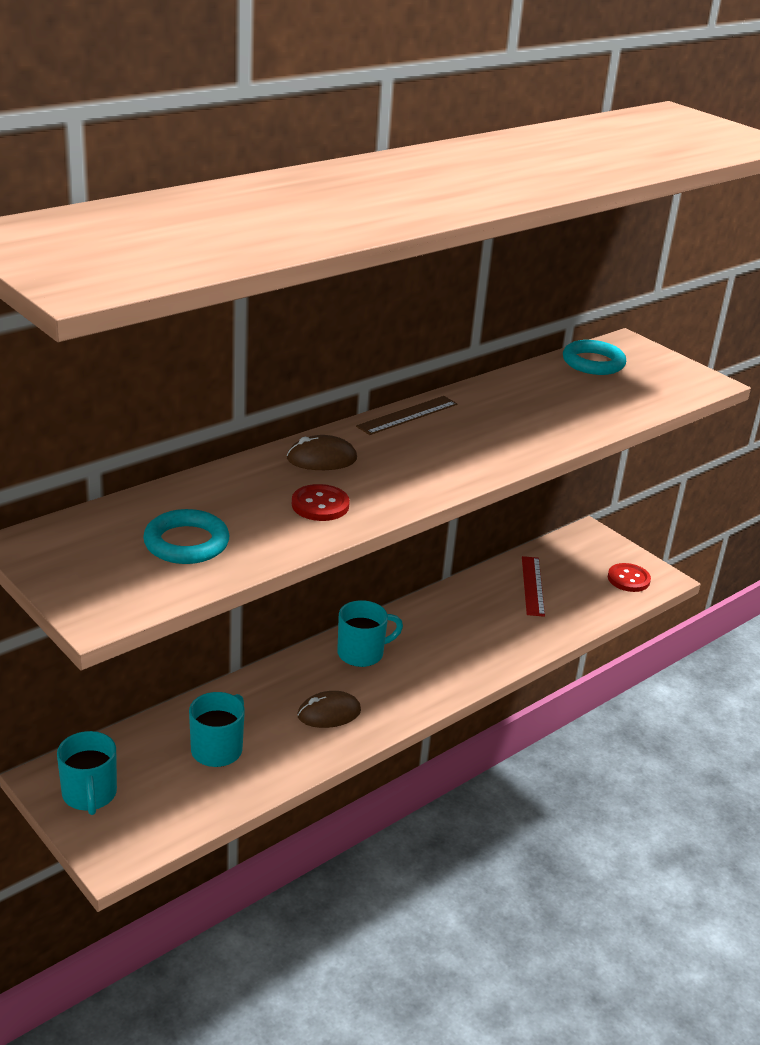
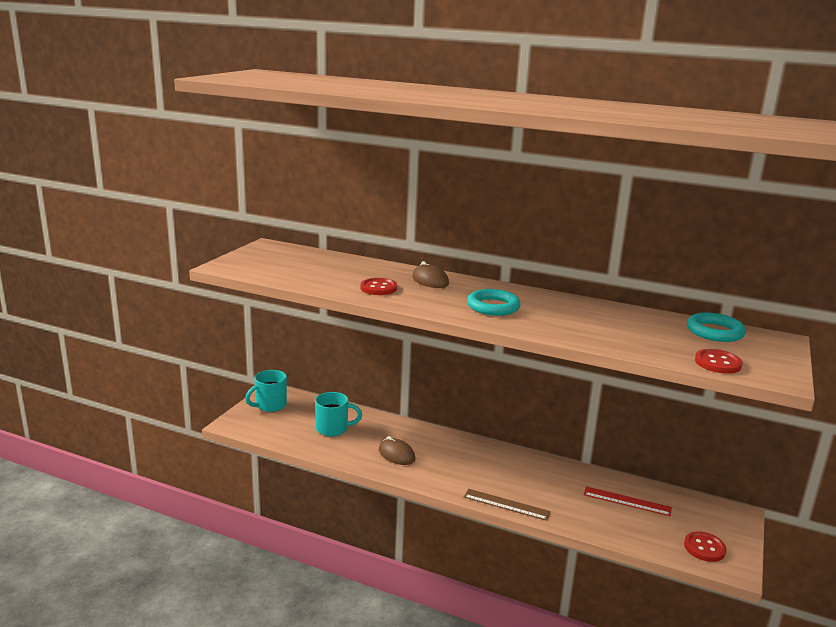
camera: 65 degrees right, 10 degrees down
turquoise ring [143,509,229,564] -> turquoise ring moved to [467,289,521,316]
turquoise mug [337,600,403,667] -> none
brown ruler [356,396,457,435] -> brown ruler moved to [464,489,551,521]
red ruler [522,556,545,617] -> red ruler turned 45 degrees clockwise [584,486,672,516]
none -> red button [695,349,743,374]

